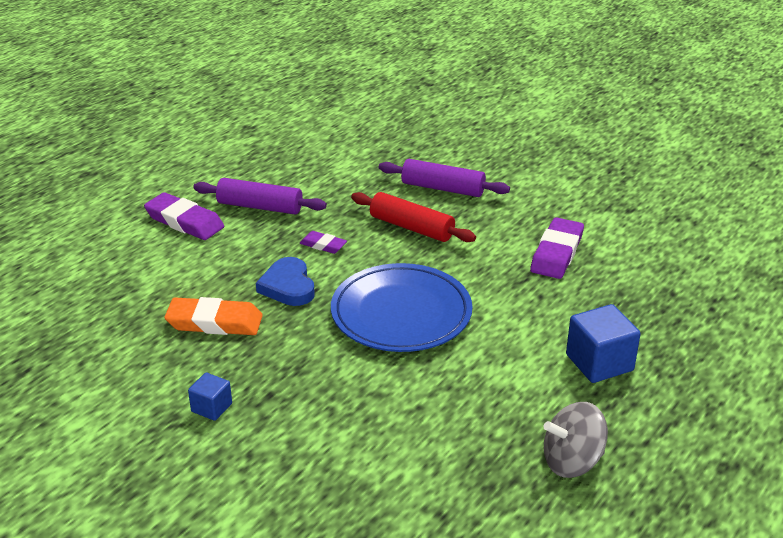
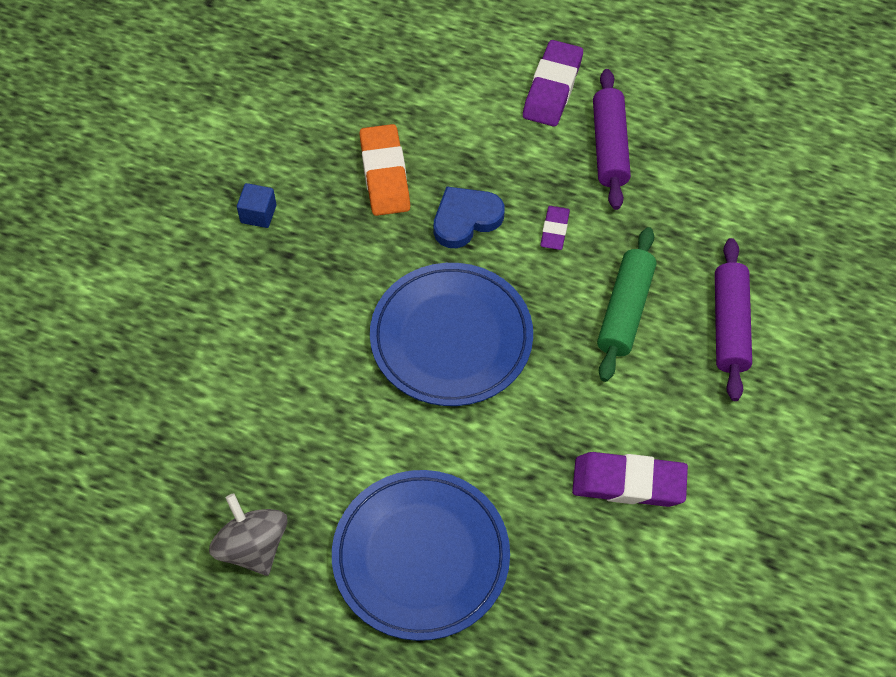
camera: 75 degrees right, 25 degrees up
red rolling pin [351,192,476,242] -> green rolling pin [597,227,656,382]
blue cube [566,304,641,383] -> blue plate [332,470,510,641]

